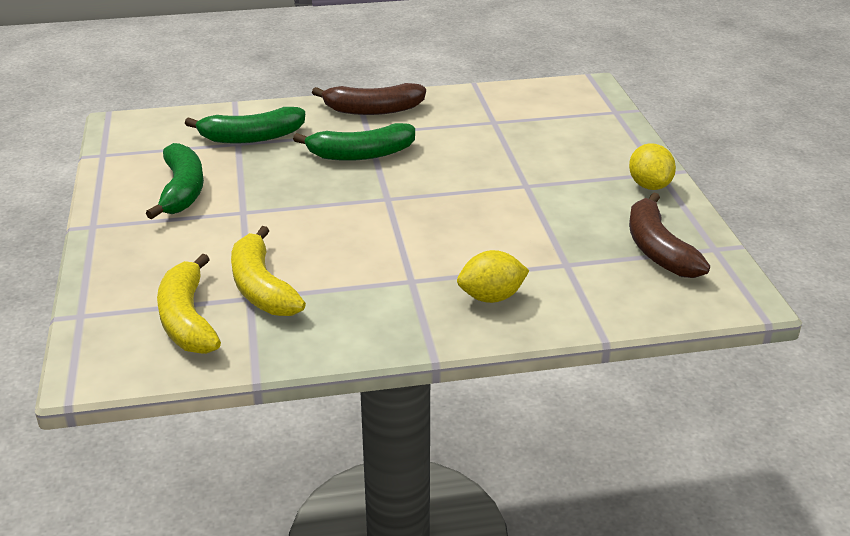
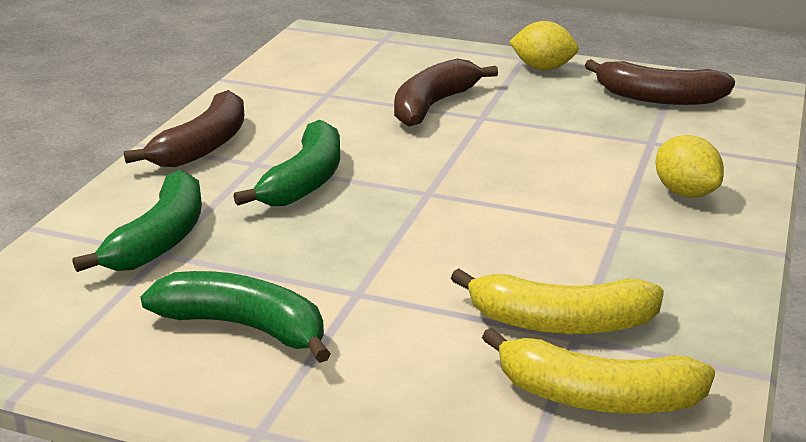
camera: 60 degrees left, 5 degrees down
yellow lemon [457,250,529,303] -> yellow lemon turned 45 degrees counterclockwise [655,135,724,198]
none -> brown banana [394,58,498,127]

